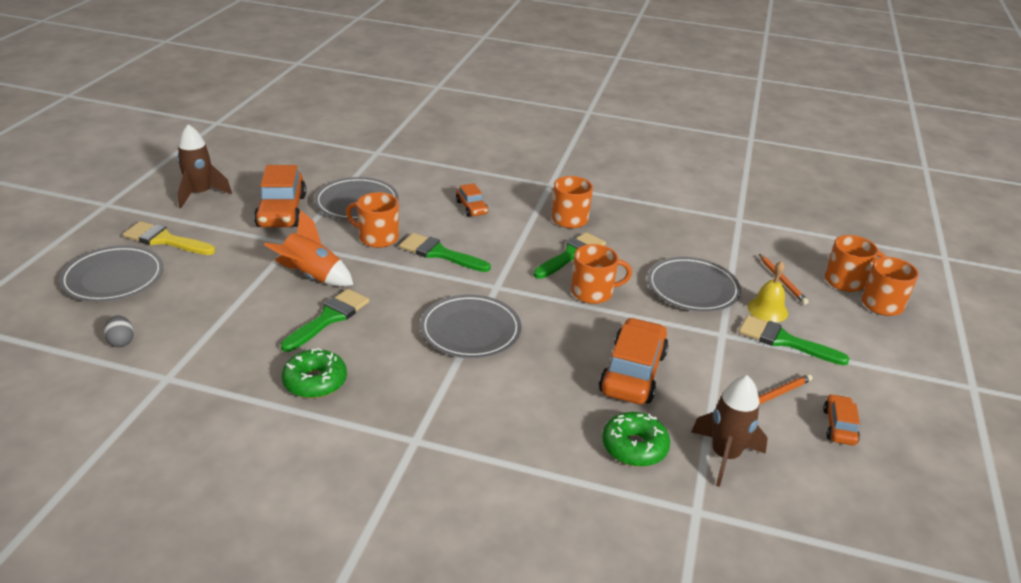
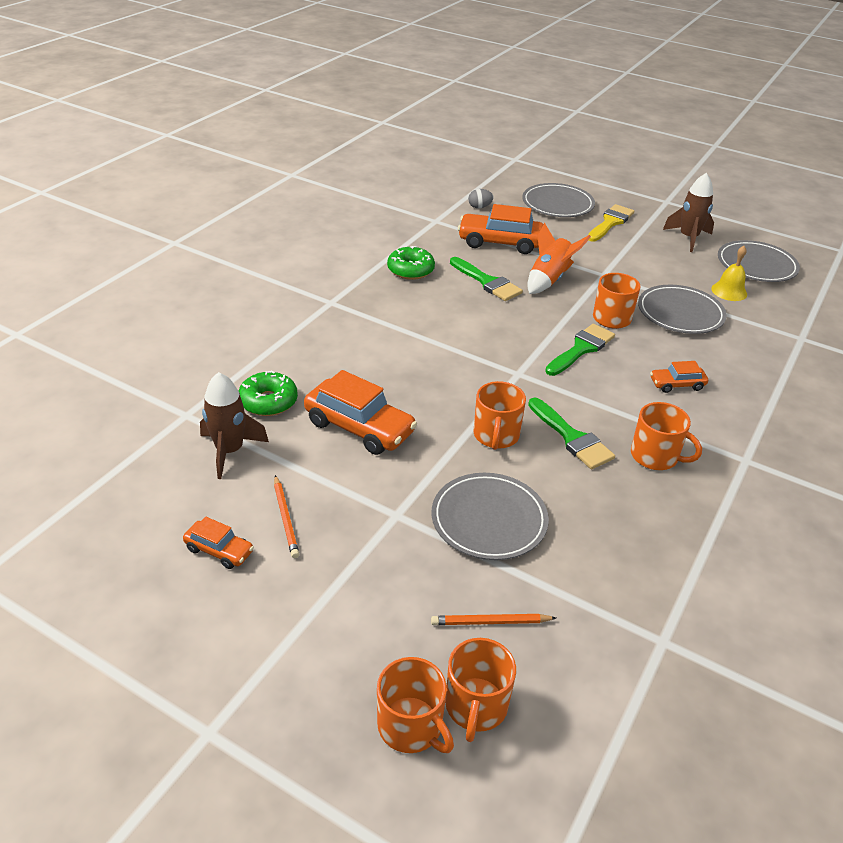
camera: 105 degrees right, 5 degrees up
orange car [254,165,306,227] -> orange car moved to [458,204,544,254]
grey plate [420,294,521,358] -> grey plate moved to [718,240,800,282]
green brush [739,315,850,365] -> none
yellow bell [747,261,788,322] -> yellow bell moved to [711,246,747,301]

